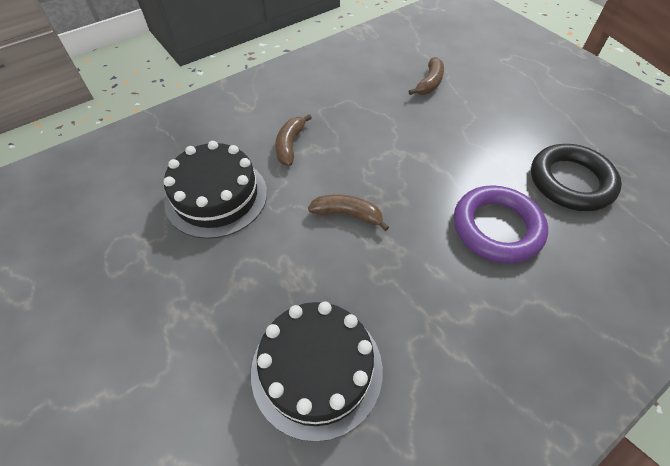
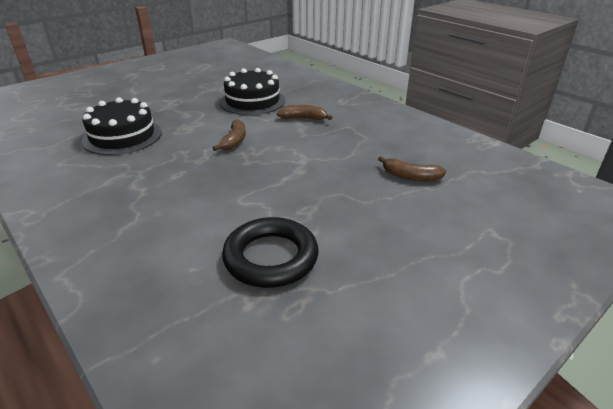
camera: 85 degrees right, 20 degrees down
purple ring [454,185,548,263] -> none

